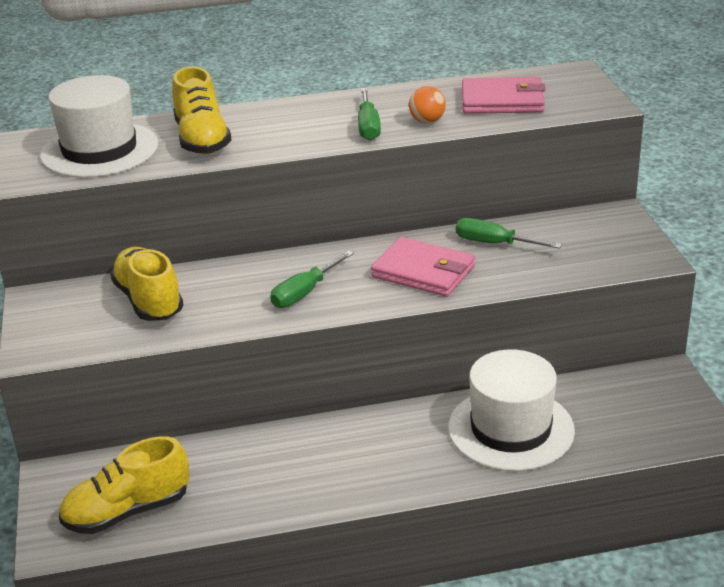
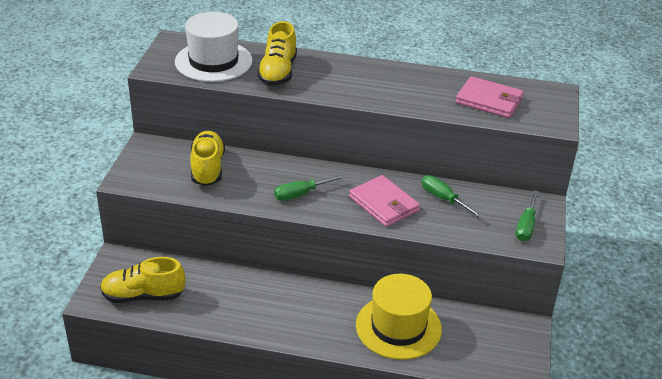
camera: 20 degrees right, 5 degrees up
green screwdriver [358,88,381,141] -> green screwdriver moved to [516,190,539,241]
orange ball [409,86,446,123] -> none
white hat [448,349,575,471] -> yellow hat [356,274,442,360]

